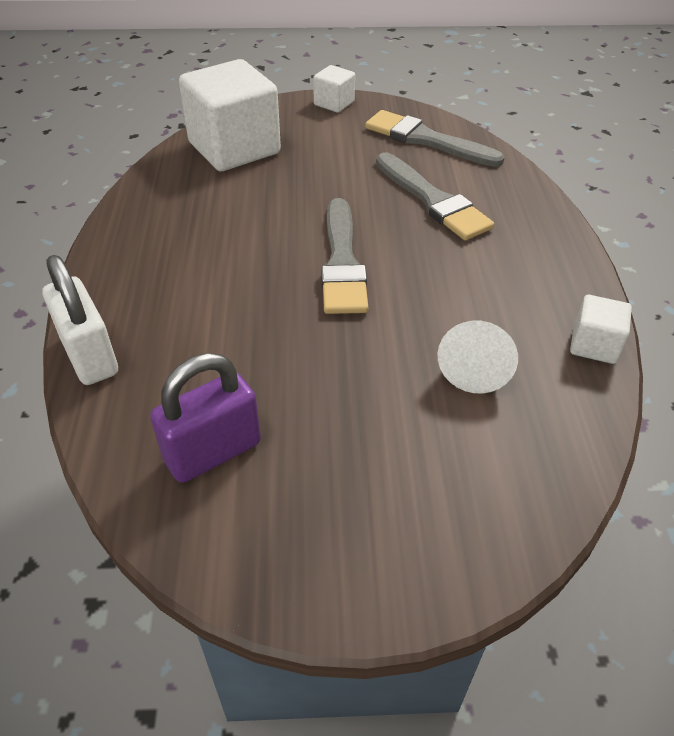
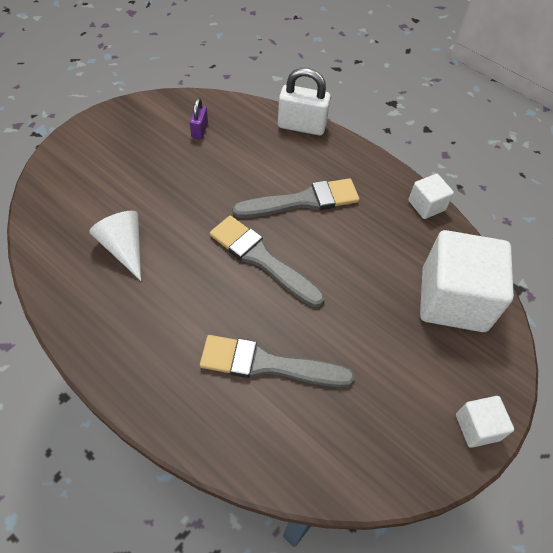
camera: 130 degrees right, 10 degrees up
purple padlock [150,353,261,483] -> purple padlock [190,98,208,139], size x0.55
grey brush [365,110,505,167] -> grey brush moved to [232,178,360,218]
white cube [570,295,632,364] -> white cube moved to [408,174,454,219]

